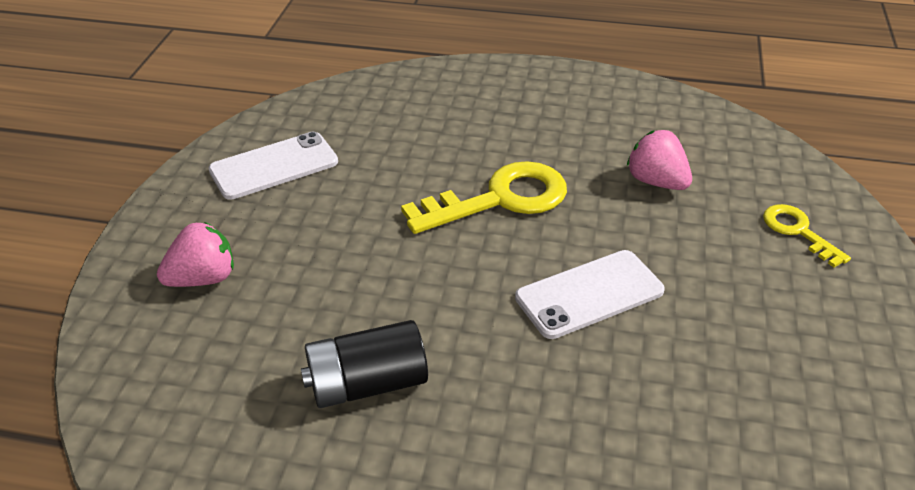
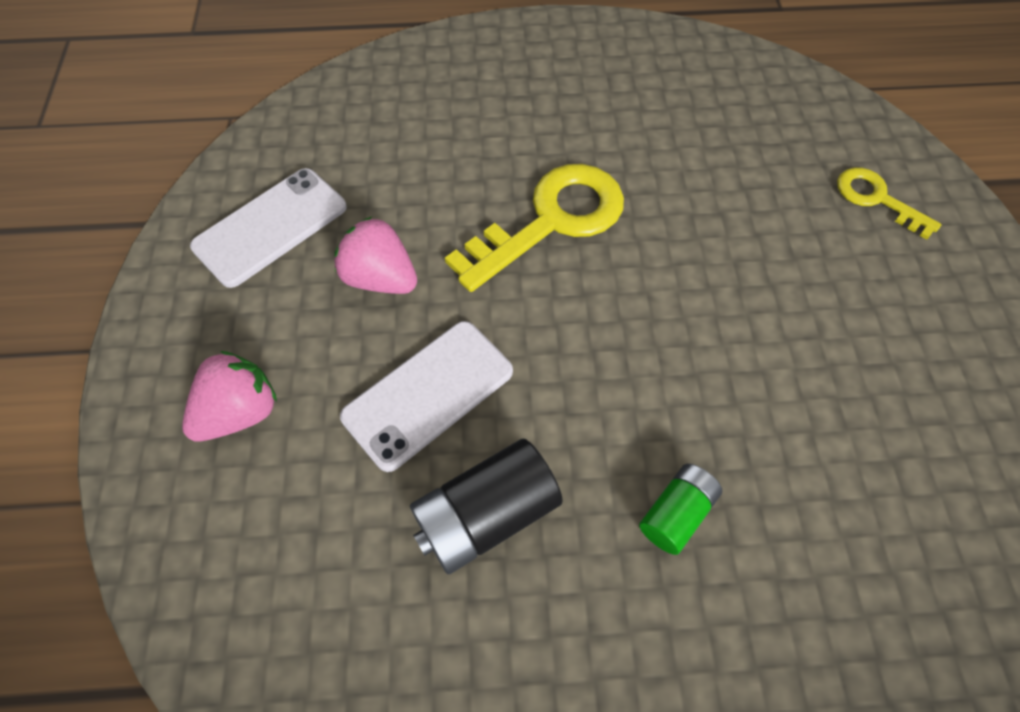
camera: 15 degrees left, 20 degrees up
white phone [515,250,665,339] -> white phone moved to [340,321,513,472]
pink strawberry [627,130,692,190] -> pink strawberry moved to [334,217,417,294]
none -> green battery [639,464,722,555]

